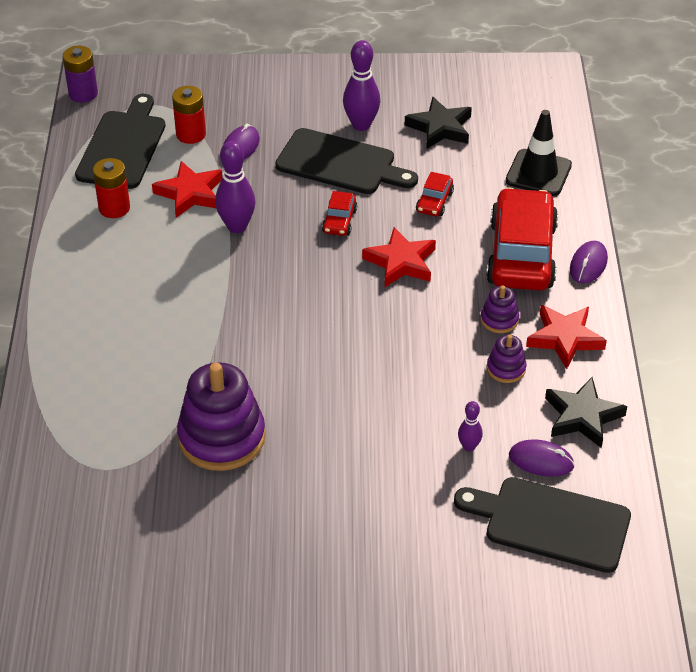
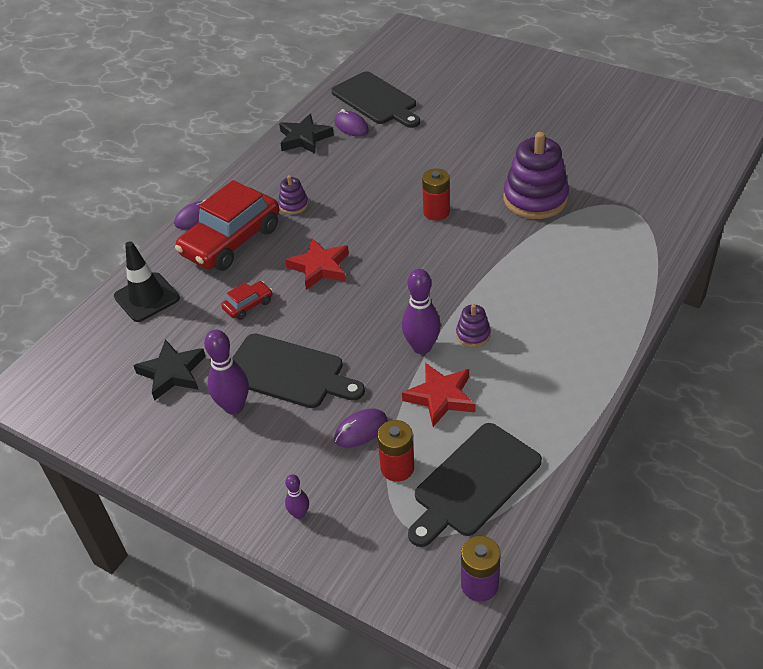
camera: 145 degrees left, 0 degrees up
red battery [93,158,130,218] -> red battery moved to [422,168,450,221]
black cutting board [275,128,418,194] -> black cutting board turned 150 degrees clockwise [233,333,365,408]
red car [322,191,357,236] -> none
purple bowling pin [458,401,483,452] -> purple bowling pin moved to [285,474,309,519]
purple stacking toy [487,334,527,383] -> purple stacking toy moved to [456,304,491,347]
red star [526,305,607,369] -> none

